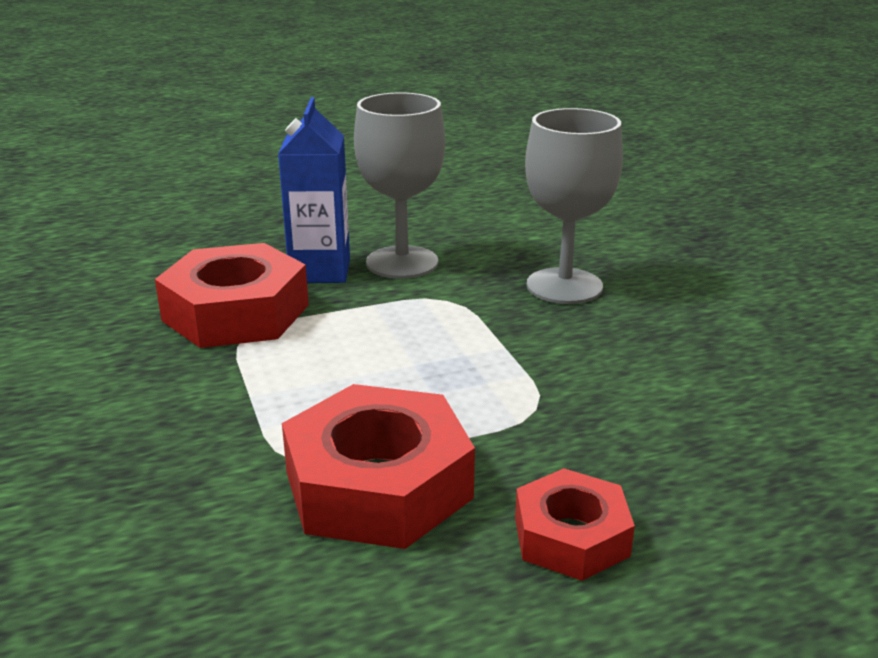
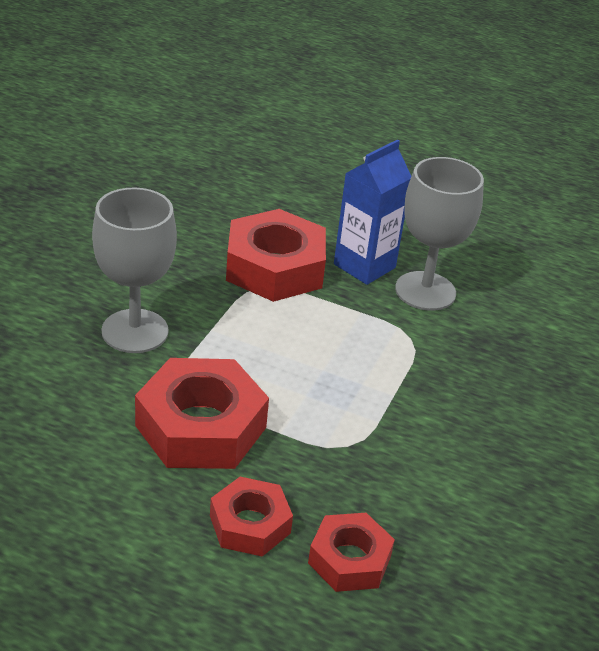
camera: 40 degrees right, 10 degrees up
grey goblet [525,108,623,304] -> grey goblet moved to [92,188,177,353]
none -> red nut [308,513,395,592]

